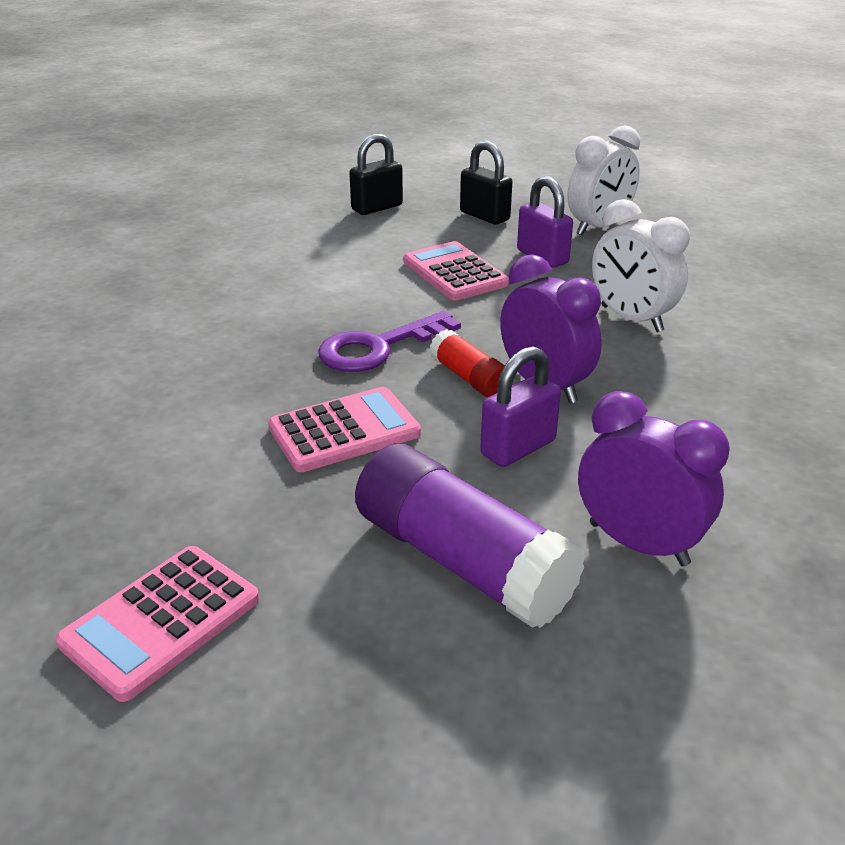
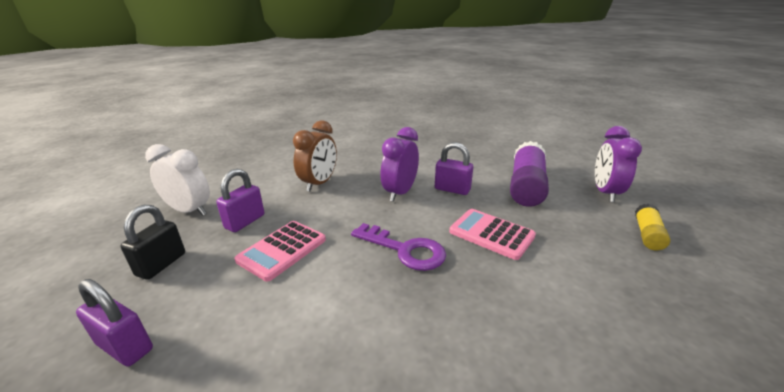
camera: 115 degrees left, 5 degrees down
pink calculator [56,546,259,702] -> yellow glue stick [635,204,671,250]
black padlock [349,134,403,215] -> purple padlock [76,279,153,367]
red glue stick [429,329,505,398] -> none
purple clock [578,391,730,566] -> purple clock moved to [595,126,642,202]
white clock [592,199,690,332] -> brown clock [293,120,337,192]

